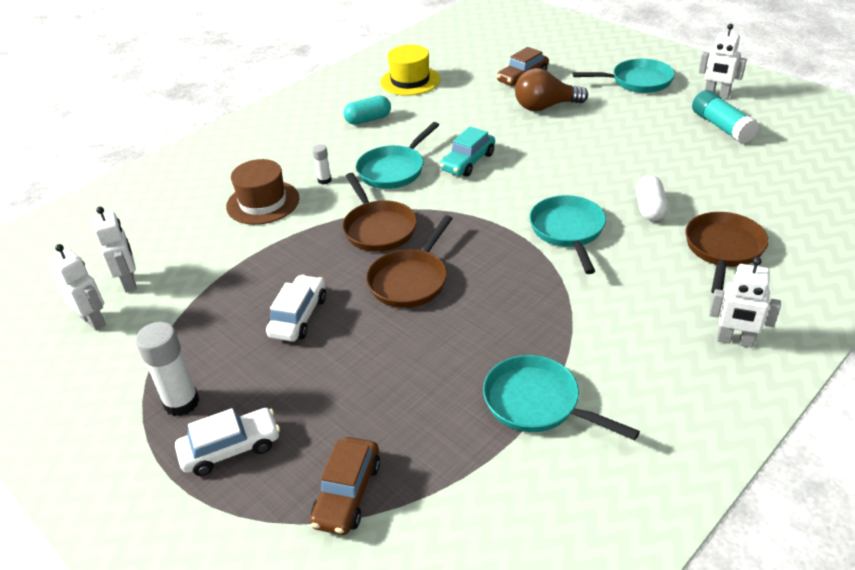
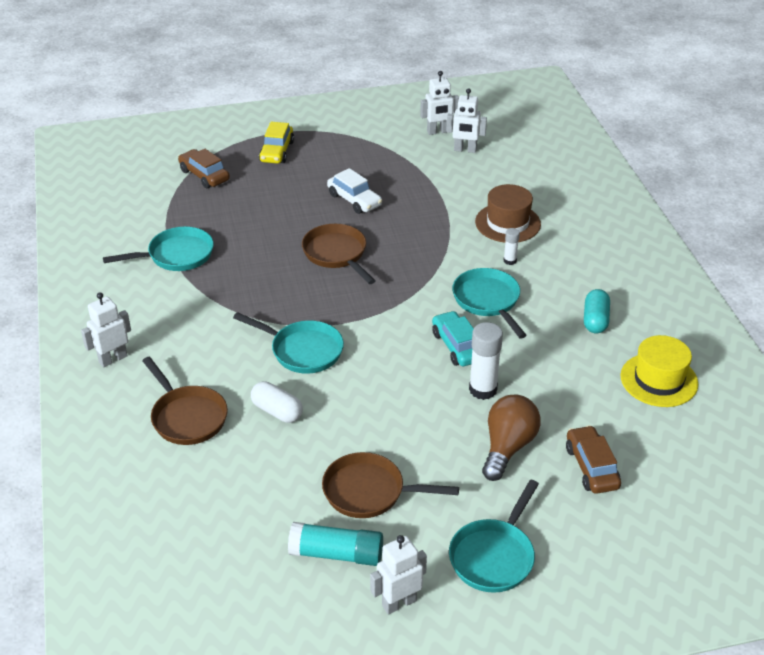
camera: 120 degrees right, 0 degrees up
white glue stick [136,322,200,416] -> white glue stick moved to [469,322,503,400]
white car [175,408,280,476] -> yellow car [259,122,294,164]
brown pan [342,173,417,252] -> brown pan moved to [322,452,459,518]

